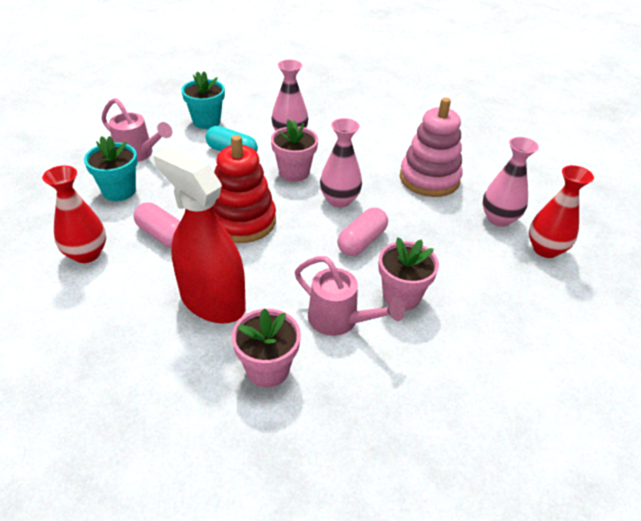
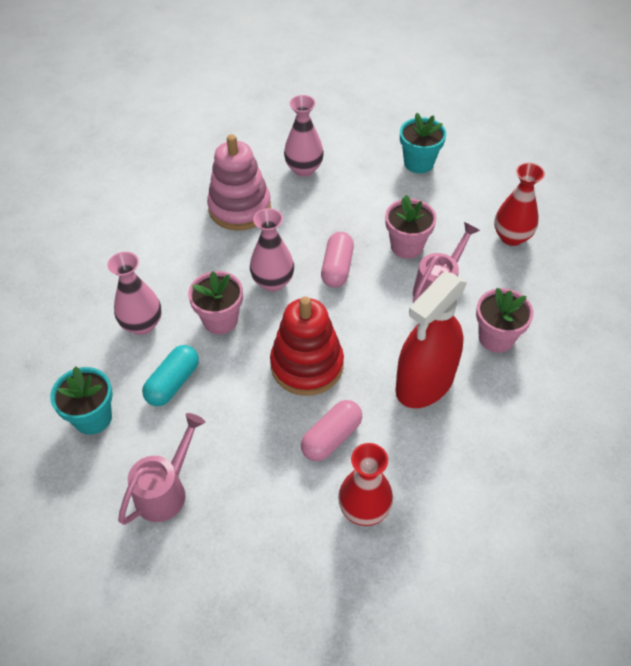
camera: 85 degrees left, 10 degrees up
turquoise flower pot [84,136,138,201] -> turquoise flower pot moved to [400,113,446,173]
pink capsule [337,208,388,256] -> pink capsule turned 60 degrees clockwise [321,232,354,288]
red vase [529,165,594,258] -> red vase moved to [494,163,545,246]

